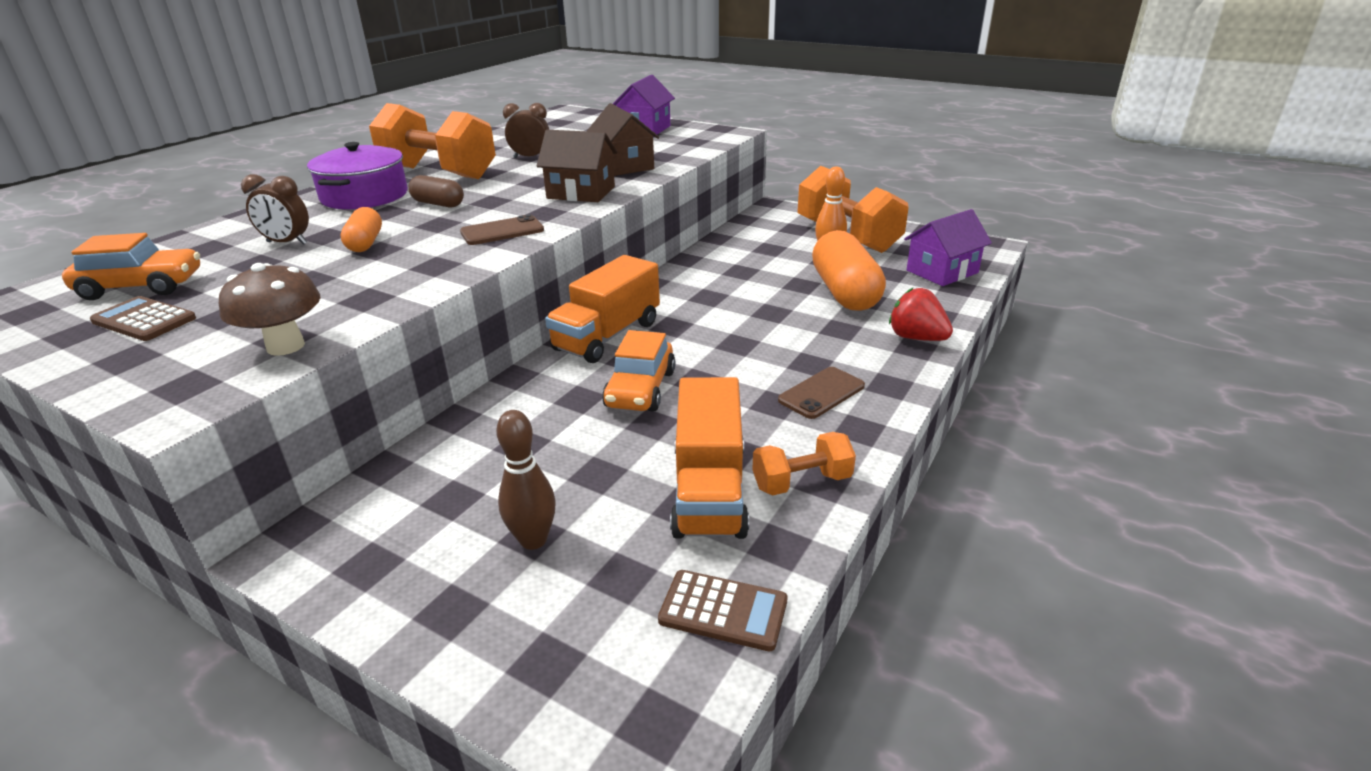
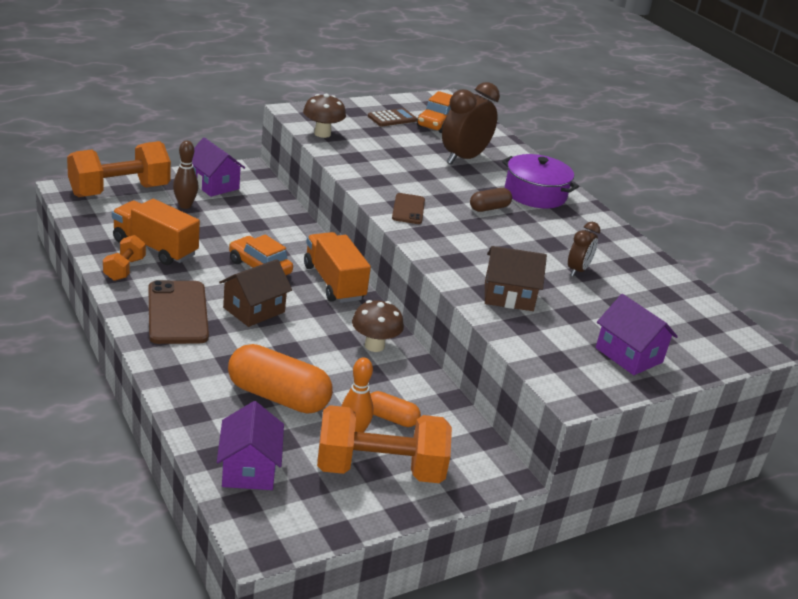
camera: 115 degrees right, 0 degrees up
brown clock [241,174,309,245] -> brown clock [442,82,500,164], size x1.78
orange capsule [341,207,382,252] -> orange capsule moved to [370,391,421,427]
orange dumbbell [369,103,496,179] -> orange dumbbell moved to [67,141,171,197]
brown house [537,130,618,202] -> brown house moved to [219,259,292,327]
brown calculator [658,570,788,651] -> none
brown phone [778,367,865,419] -> brown phone [149,280,209,344], size x1.74
red strawberry [889,288,953,341] -> none
none -> purple house [192,137,245,197]
none -> brown mushroom [352,300,404,352]

